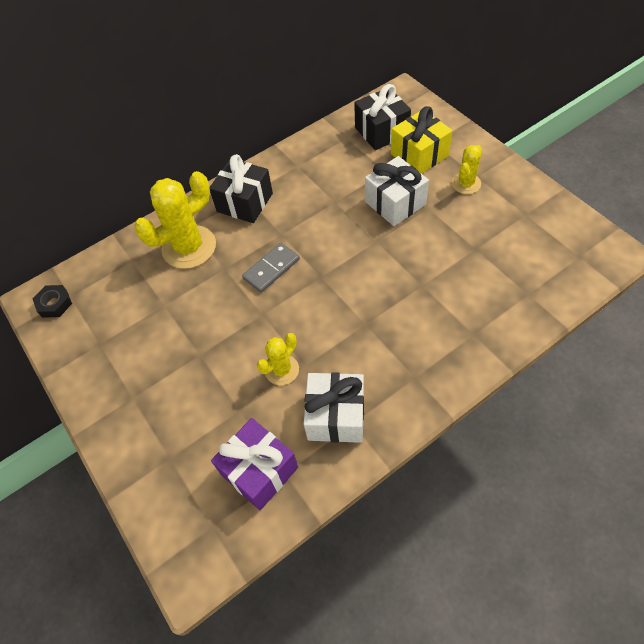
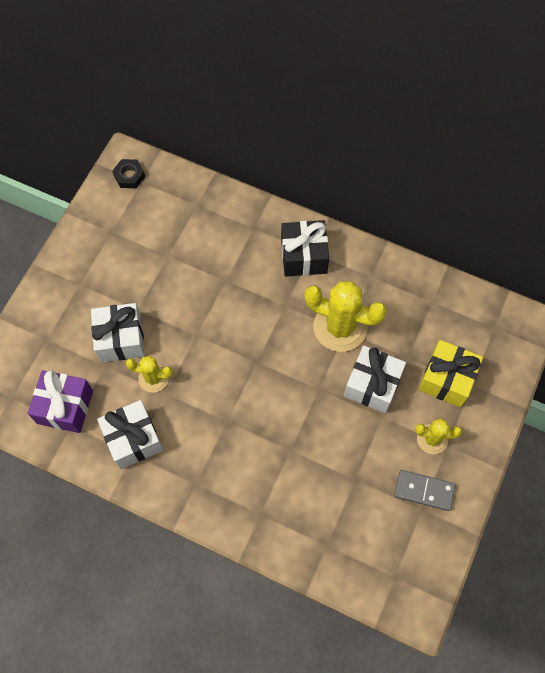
camera: 55 degrees right, 10 degrees up
yellow cactus [134,171,216,269] -> yellow cactus moved to [304,281,387,352]
grey domino [242,243,300,293] -> grey domino moved to [394,470,456,511]
black gift [354,84,411,150] -> none
none -> white gift [91,303,145,362]

